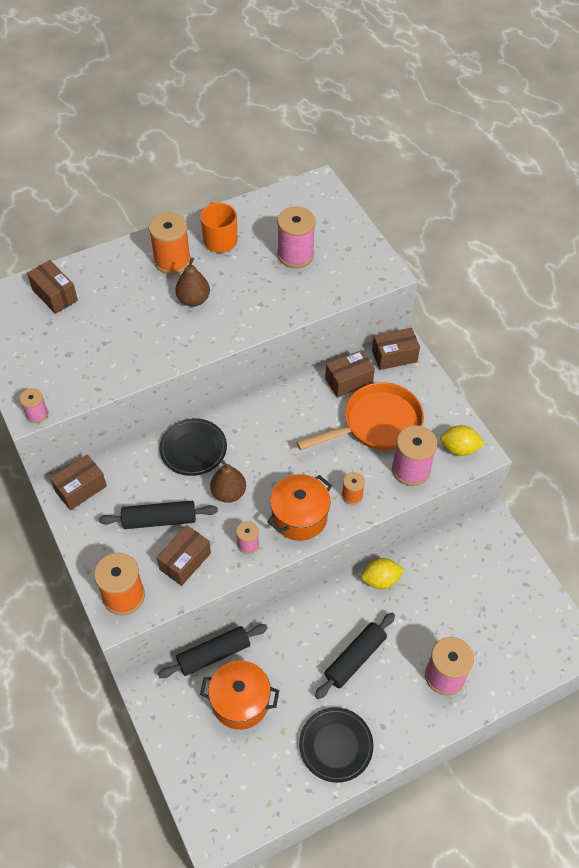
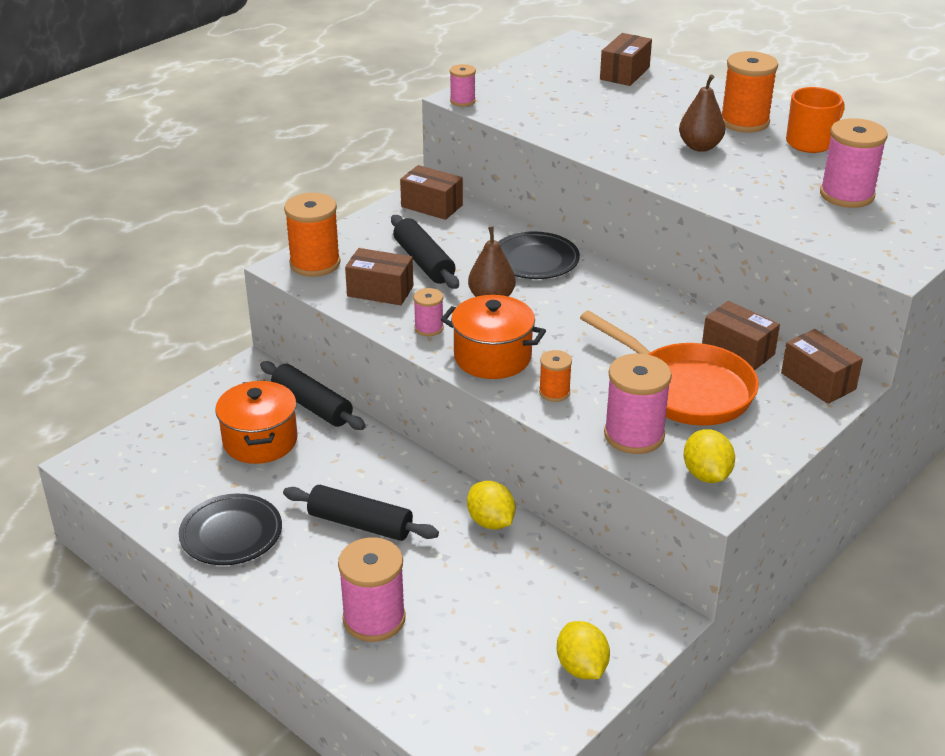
camera: 70 degrees right, 20 degrees down
none -> yellow lemon [557,621,610,679]

